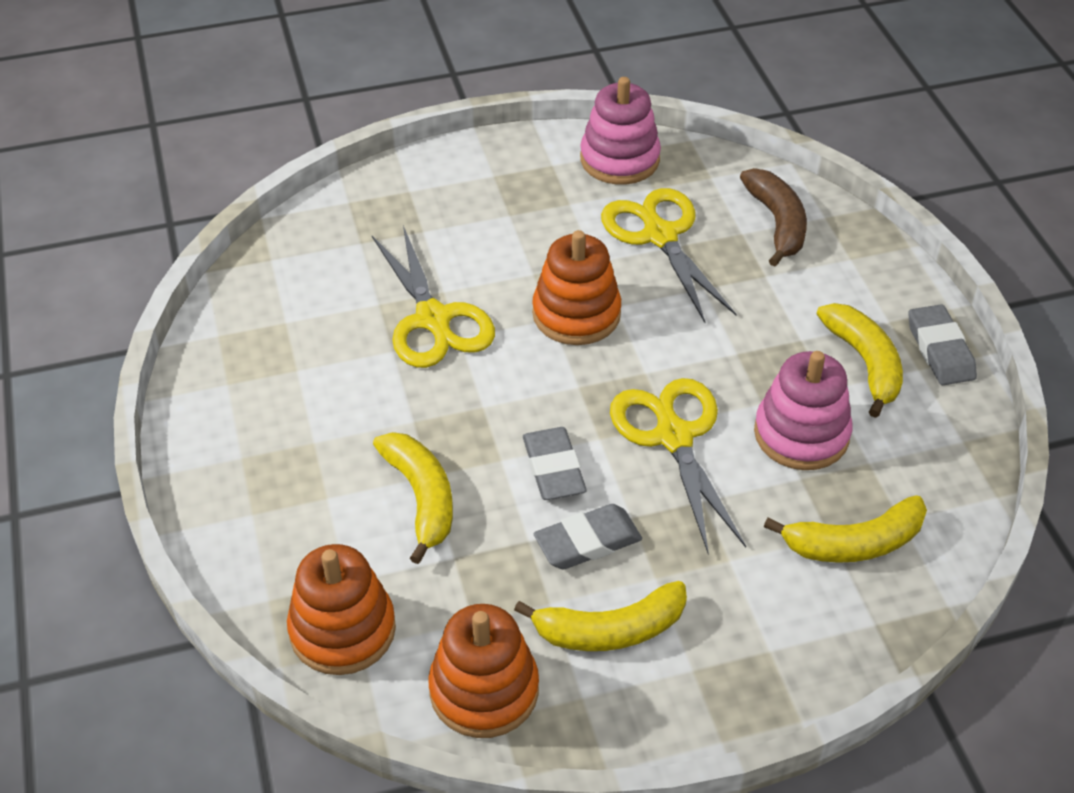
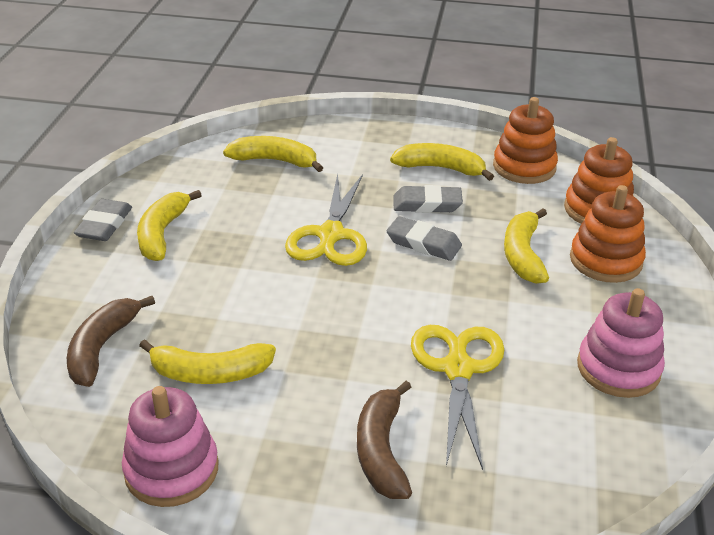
camera: 155 degrees left, 10 degrees down
grey eraser [523,427,587,500] -> grey eraser turned 75 degrees counterclockwise [387,216,462,261]
orange stacking toy [532,230,621,345] -> orange stacking toy moved to [570,185,646,283]
yellow scissors [601,188,737,323] -> yellow banana [139,339,276,384]
pink stacking toy [754,351,852,470] -> pink stacking toy moved to [577,288,665,398]
none -> brown banana [357,381,412,499]

